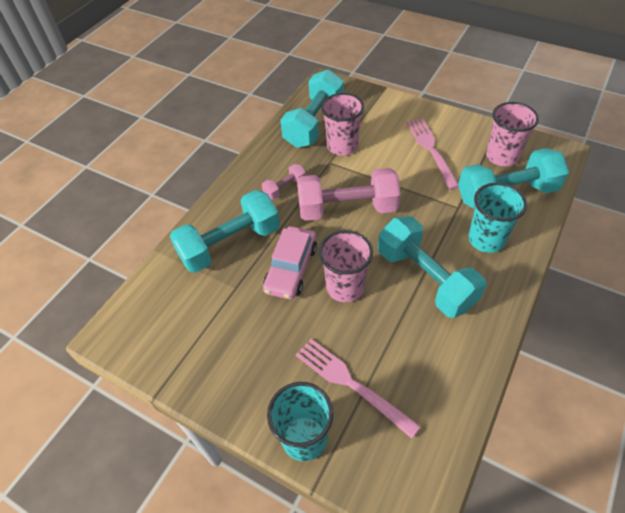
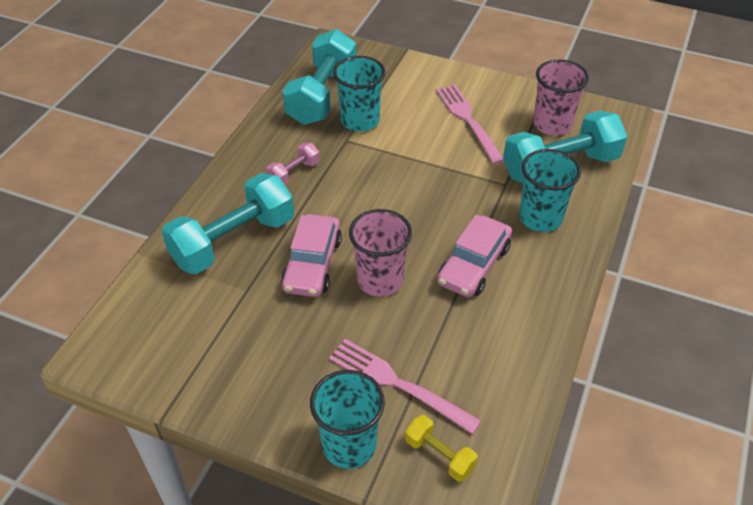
camera: 10 degrees left, 5 degrees down
pink dumbbell [297,168,401,221] -> none
pink cup [321,93,364,156] -> turquoise cup [333,56,385,132]
turquoise dumbbell [378,216,486,318] -> pink car [437,215,512,297]
none -> yellow dumbbell [405,415,478,482]

